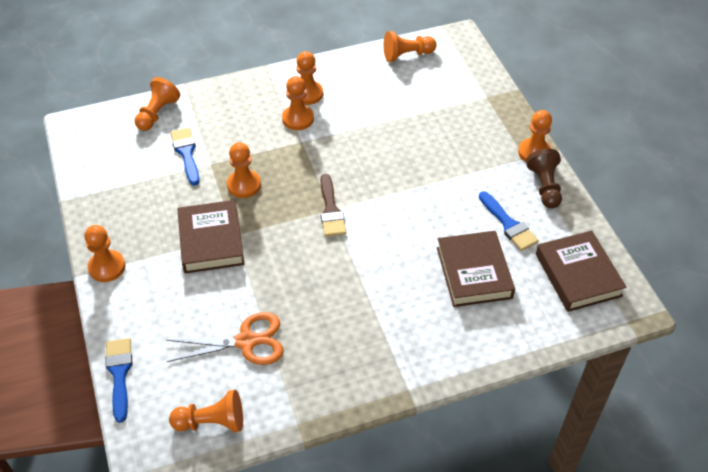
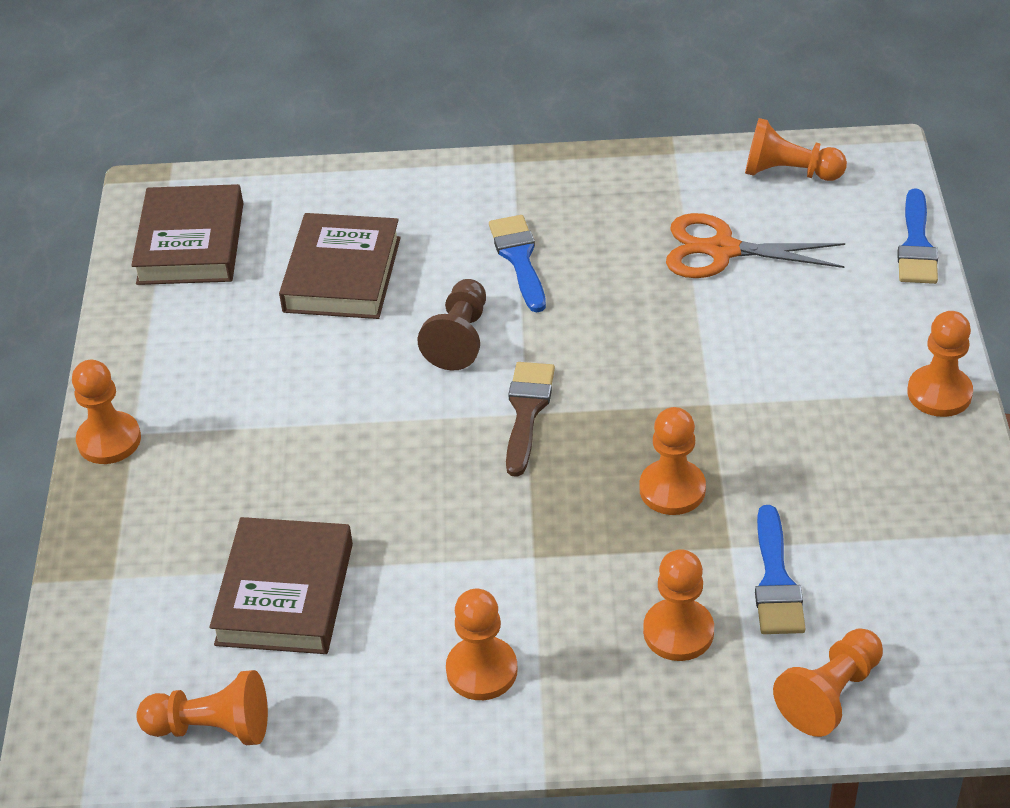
camera: 160 degrees left, 5 degrees down
brown book [177,200,244,274] -> brown book moved to [209,517,353,654]
orange pawn [282,76,314,130] -> orange pawn moved to [643,549,714,661]
blue brush [479,191,539,251] -> blue brush moved to [489,215,546,312]
brown pawn [526,149,562,208] -> brown pawn moved to [417,279,486,370]

